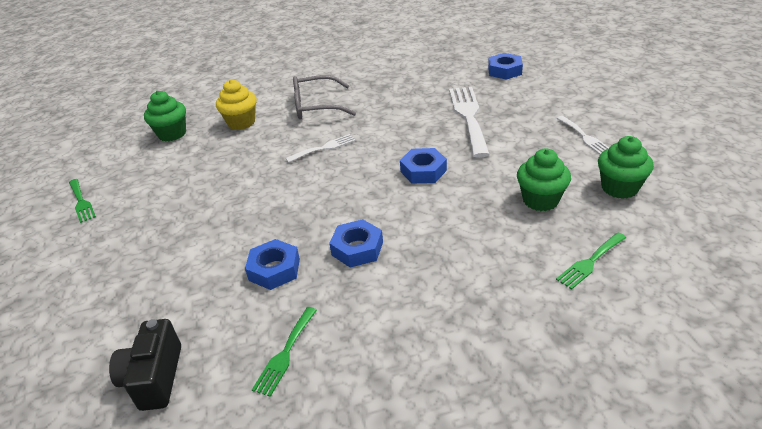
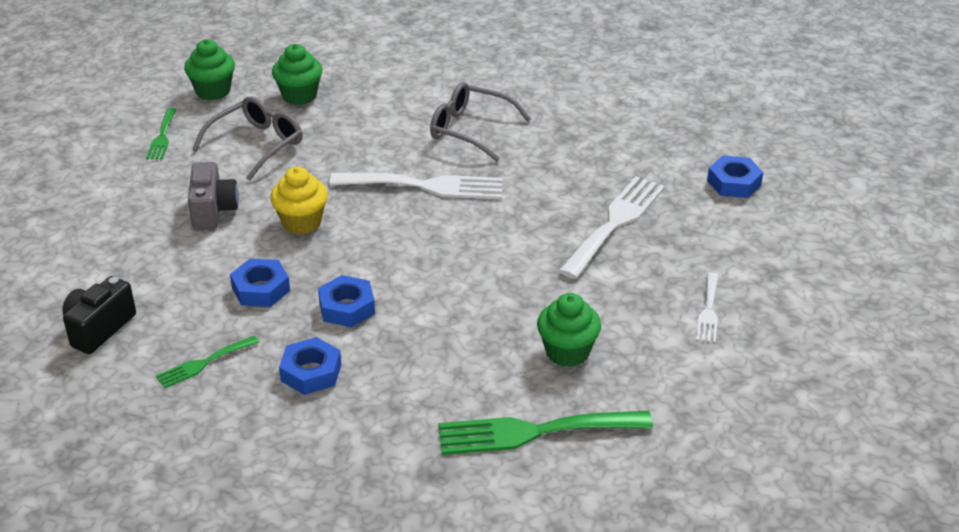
camera: 30 degrees right, 0 degrees up
yellow cupcake [216,79,257,130] -> yellow cupcake moved to [270,167,328,234]
white fork [285,134,356,163] -> white fork [329,173,503,199], size x1.89
blue nut [400,148,447,184] -> blue nut moved to [279,337,341,395]
green fork [556,233,626,289] -> green fork [438,411,653,455], size x1.89
green cupcake [598,136,654,199] -> green cupcake moved to [184,39,235,100]
none -> grey camera [188,162,239,230]
none -> grey glasses [192,96,302,181]

